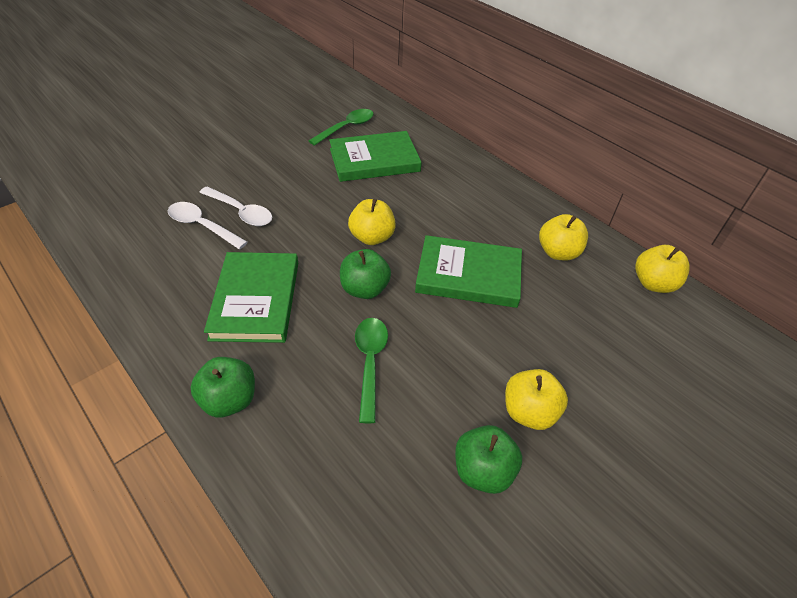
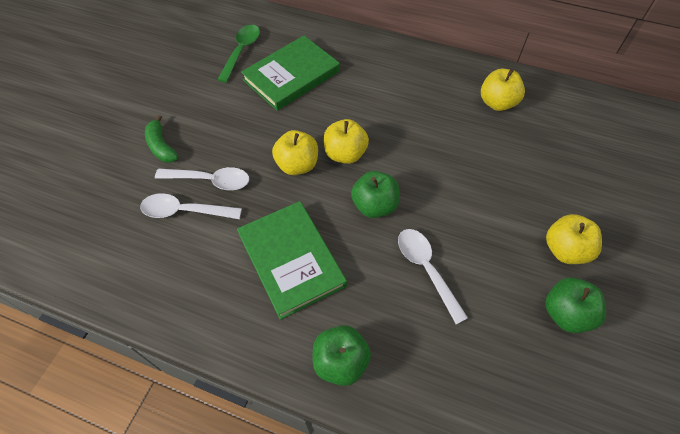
camera: 25 degrees left, 10 degrees up
green spoon [355,318,388,423] -> white spoon [398,229,468,324]
green book [415,235,522,308] -> none
yellow apple [635,245,690,293] -> yellow apple moved to [272,130,318,175]
none -> green banana [145,115,178,163]

